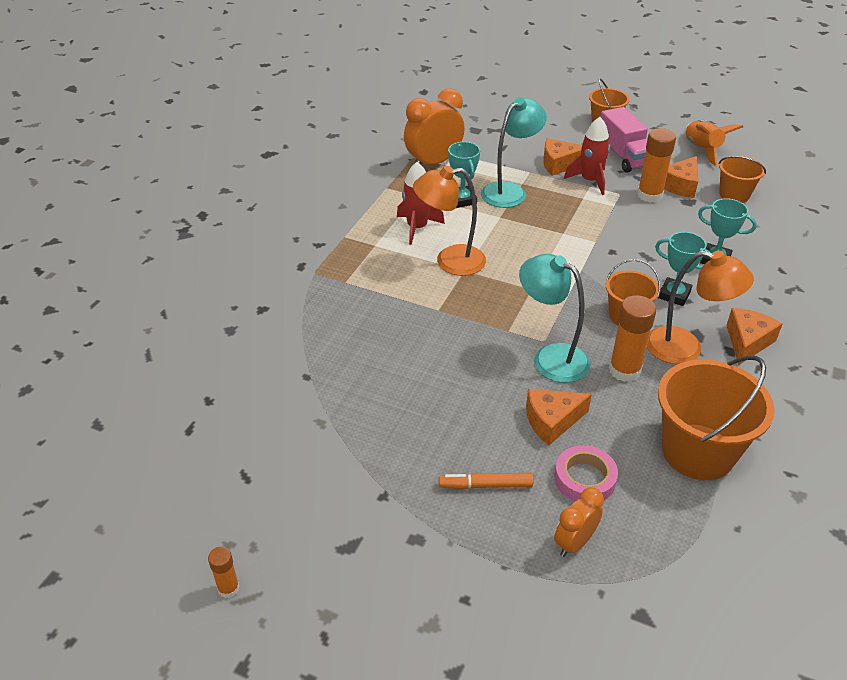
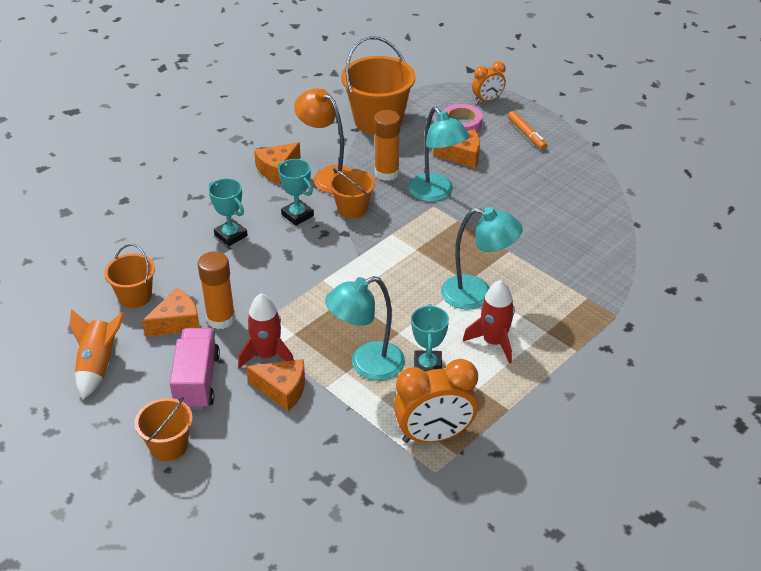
camera: 160 degrees left, 0 degrees up
orange glue stick [208,547,240,598] -> none
orange lamp [413,166,486,276] -> turquoise lamp [441,207,523,310]
orange marker [439,473,533,489] -> orange marker turned 45 degrees clockwise [508,111,547,150]

